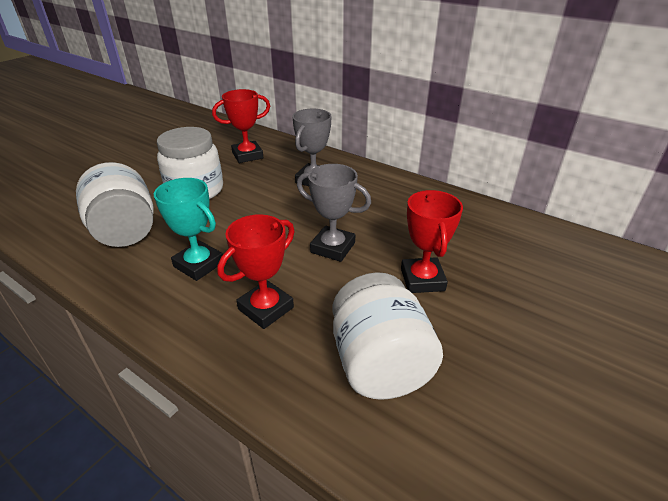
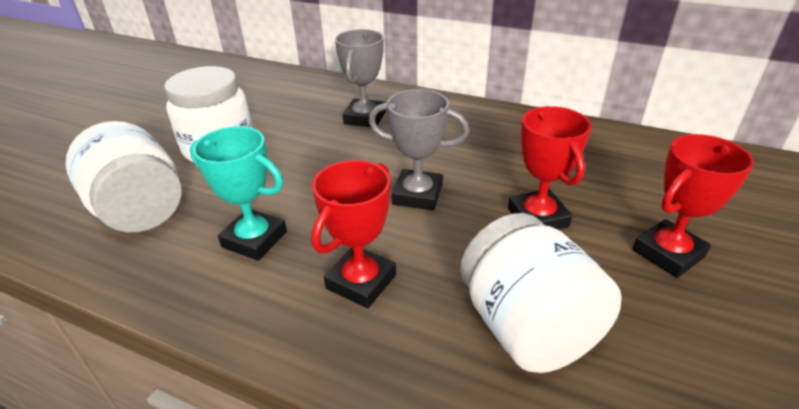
camera: 10 degrees left, 0 degrees up
red trophy [212,89,270,163] -> red trophy moved to [633,134,754,278]

